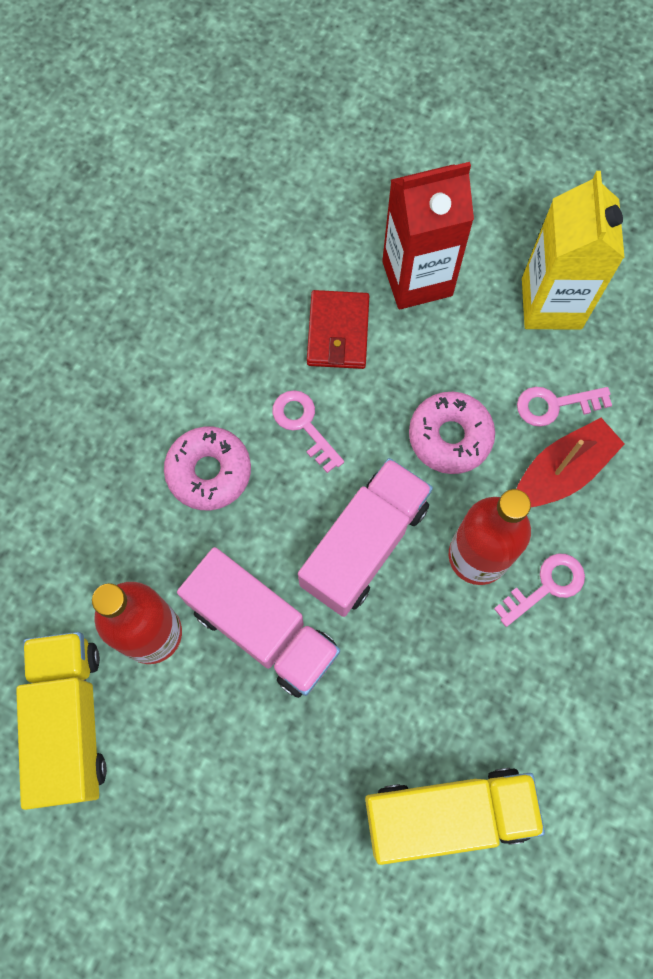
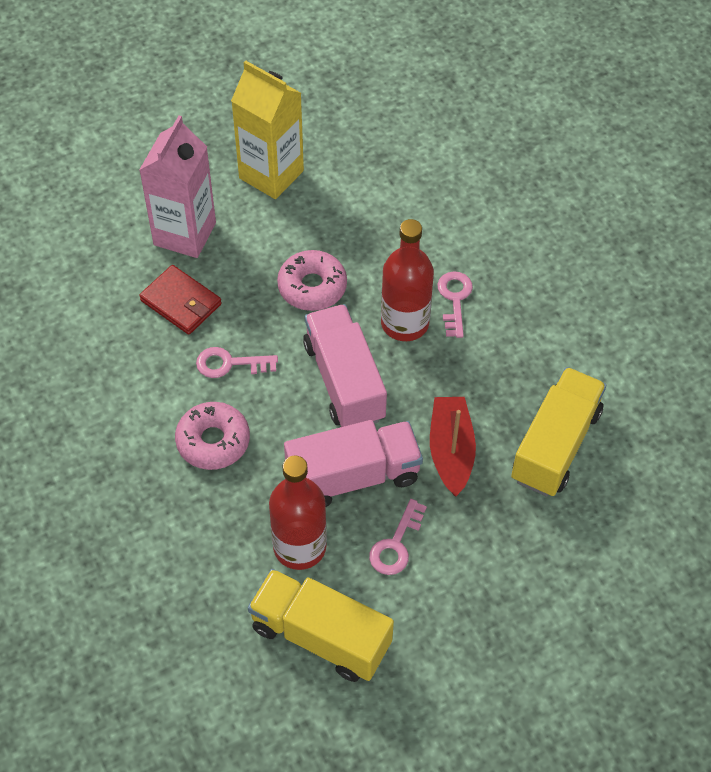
camera: 55 degrees left, 15 degrees down
red carton [382,162,474,310] -> pink carton [139,115,216,258]
red boat [516,418,625,507] -> red boat moved to [430,397,476,496]
pink key [517,387,612,427] -> pink key moved to [369,499,427,575]

